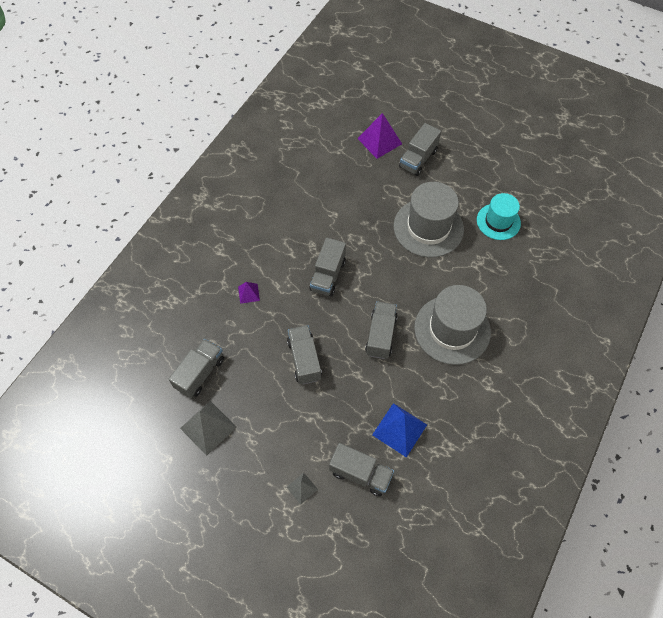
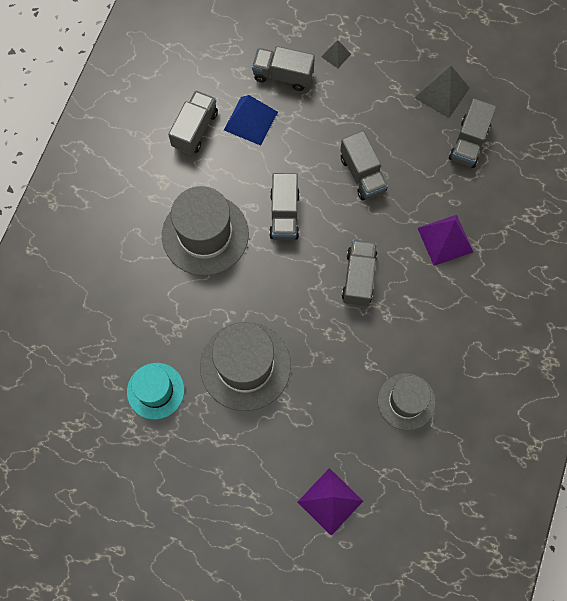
camera: 170 degrees right, 10 degrees up
purple pyramid [238,282,260,304] -> purple pyramid [418,215,473,266], size x1.85
grey truck [399,123,441,176] -> grey truck moved to [168,90,218,154]
none -> grey hat [378,373,436,431]

